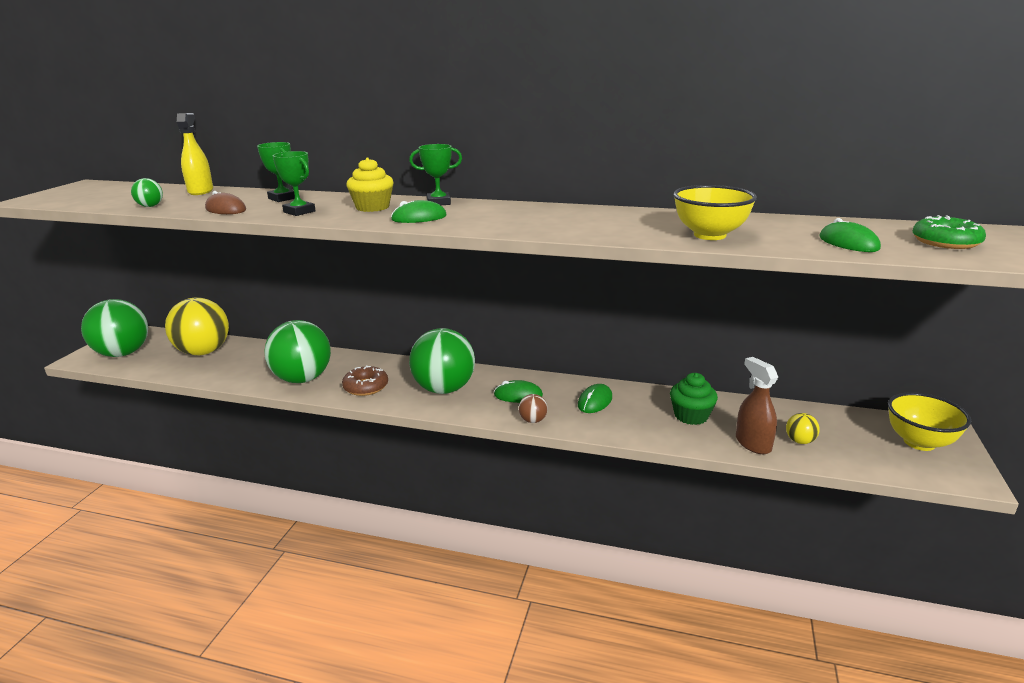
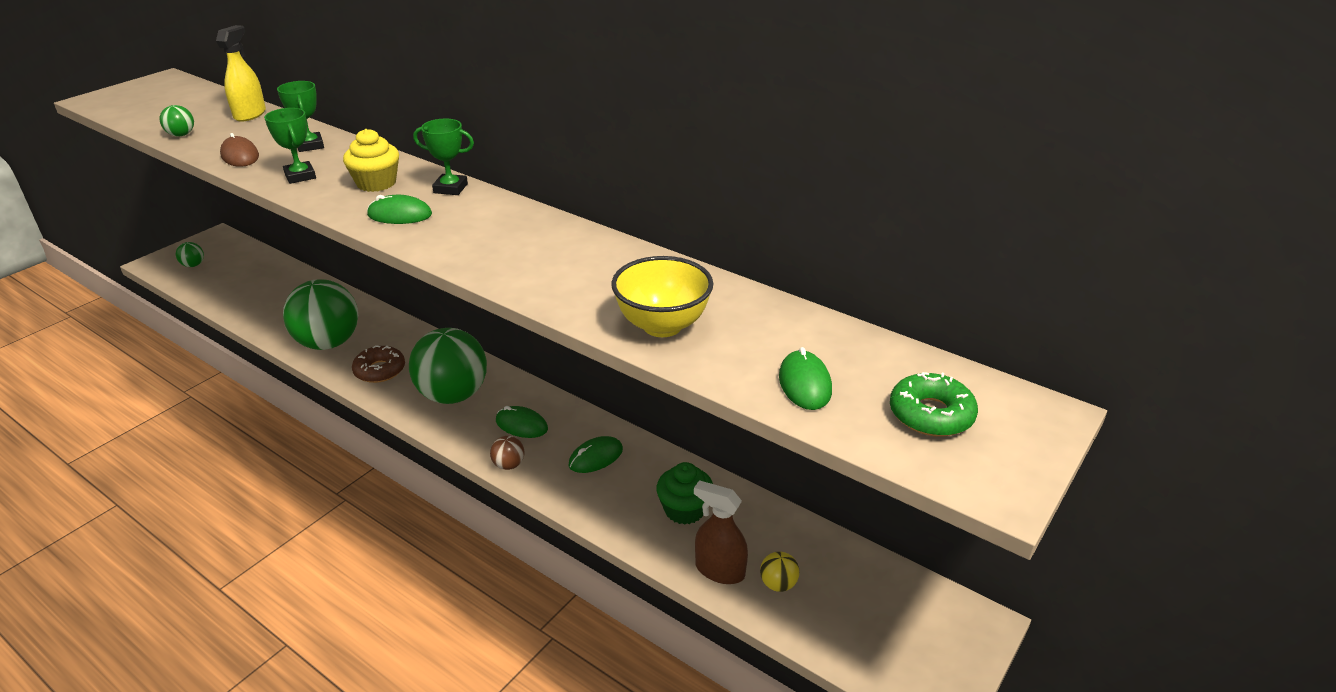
camera: 20 degrees right, 10 degrees up
green ball [81,299,148,357] -> green ball [176,242,204,267], size x0.41
yellow ball [165,297,229,355] -> none
brown spray bottle [736,357,778,454] -> brown spray bottle turned 60 degrees counterclockwise [694,480,748,584]
yellow bowl [888,392,971,451] -> none

